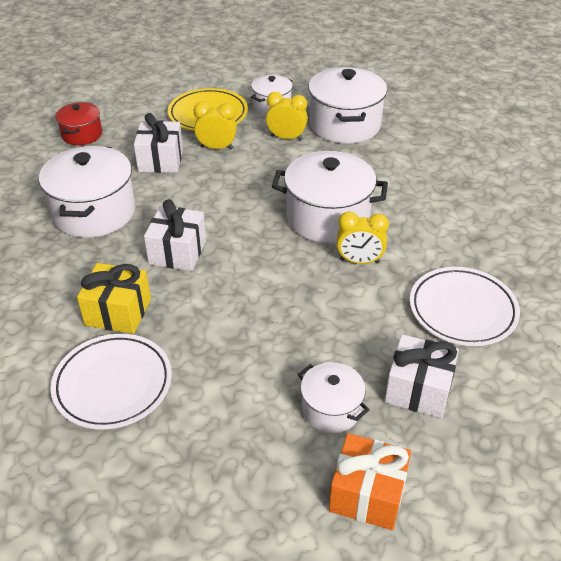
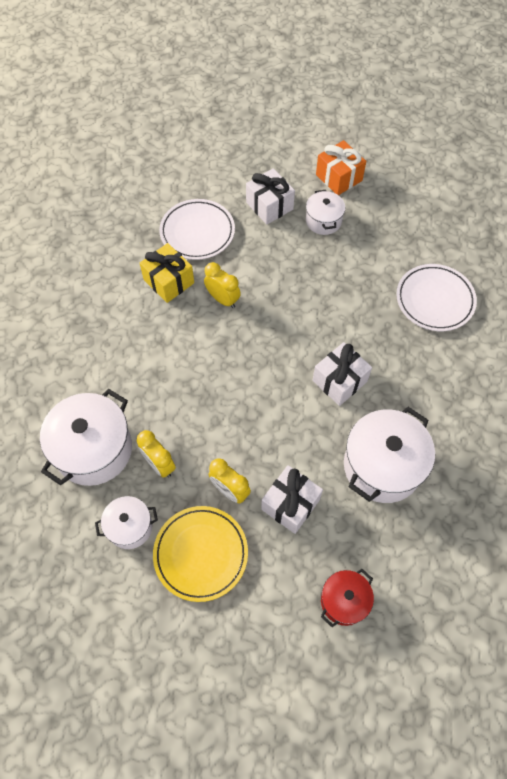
camera: 145 degrees left, 20 degrees up
yellow gift [77,263,151,334] -> yellow gift moved to [140,243,194,303]
white pot [272,151,388,244] -> none

